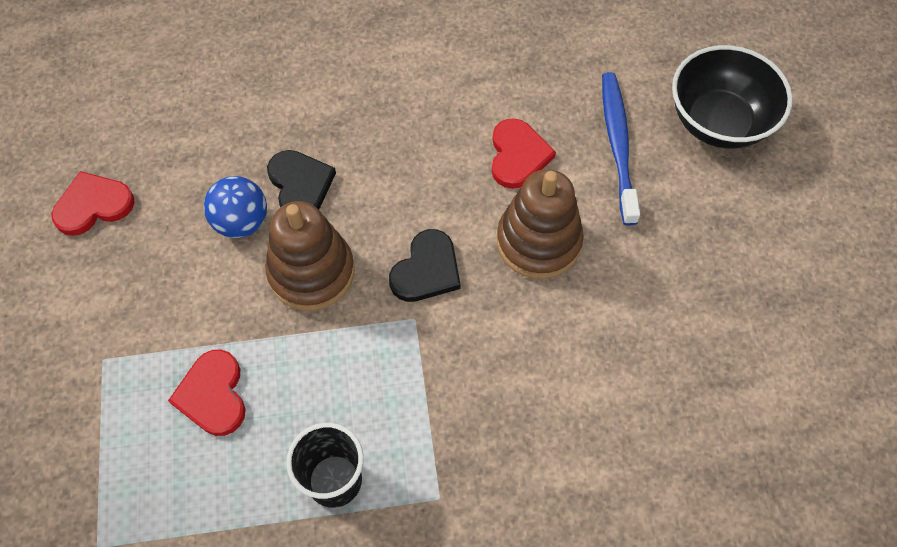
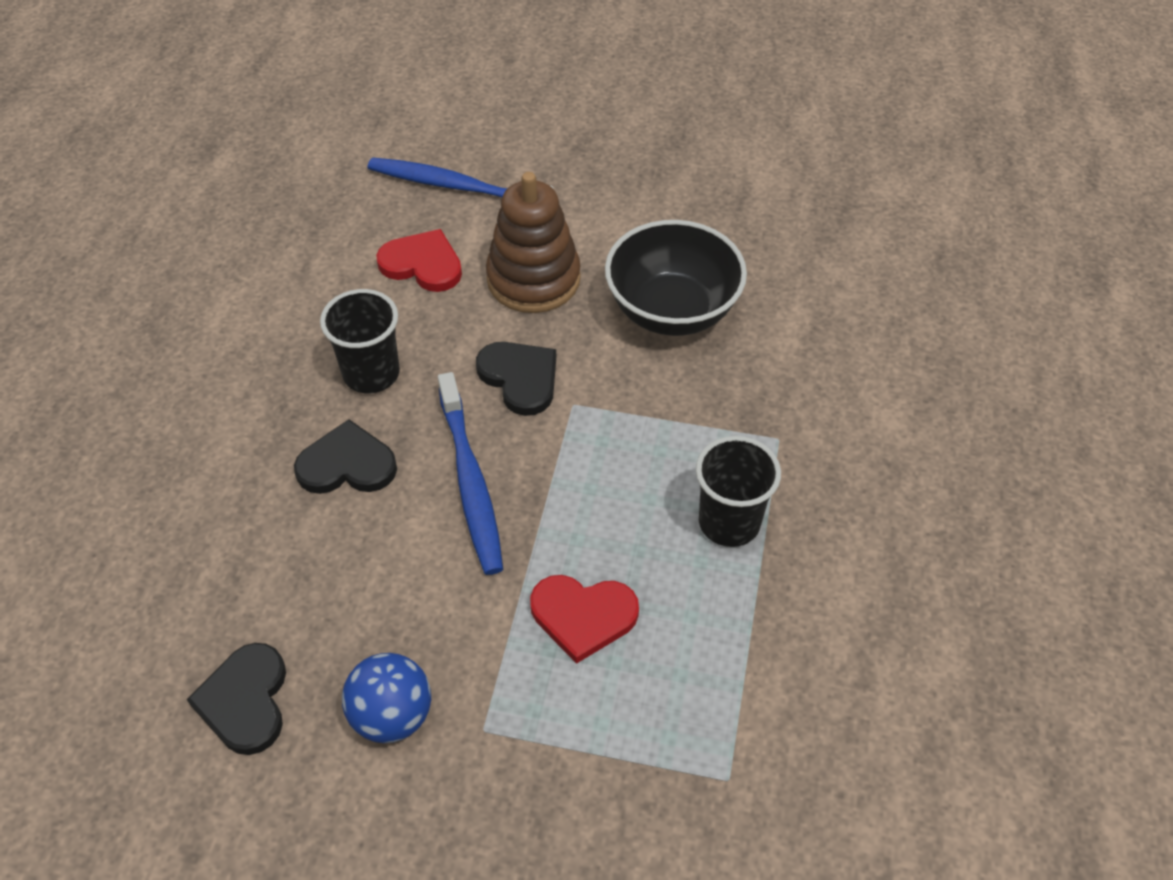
camera: 70 degrees left, 10 degrees down
red heart [51,171,135,236] -> black heart [187,643,286,755]
blue ball [204,176,267,238] -> blue ball moved to [342,653,431,743]
brown stacking toy [265,201,355,311] -> blue toothbrush [438,372,503,575]
black bowl [672,45,792,149] -> black bowl moved to [605,220,747,336]
none -> black cup [320,289,400,393]

